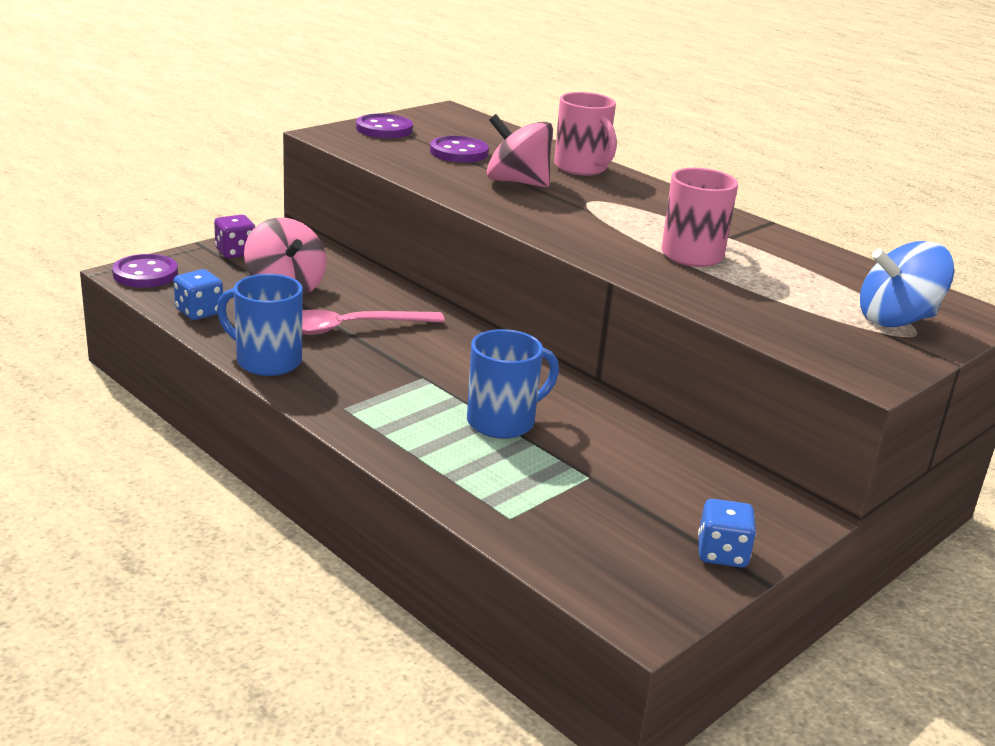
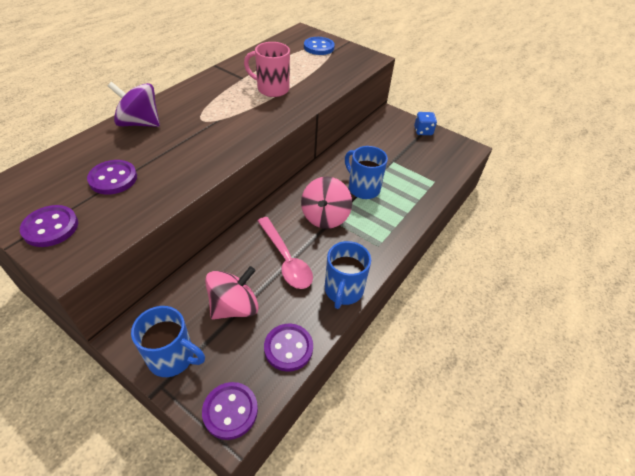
camera: 100 degrees left, 20 degrees up
blue dice [174,269,223,320] -> purple button [264,324,313,372]
purple dice [214,215,255,258] -> blue mug [131,306,205,377]
pink spinning top [486,114,553,187] -> pink spinning top moved to [301,177,352,229]
pink mug [554,92,617,175] -> purple spinning top [108,82,160,127]
blue spinning top [860,241,954,327] -> blue button [304,37,335,55]

